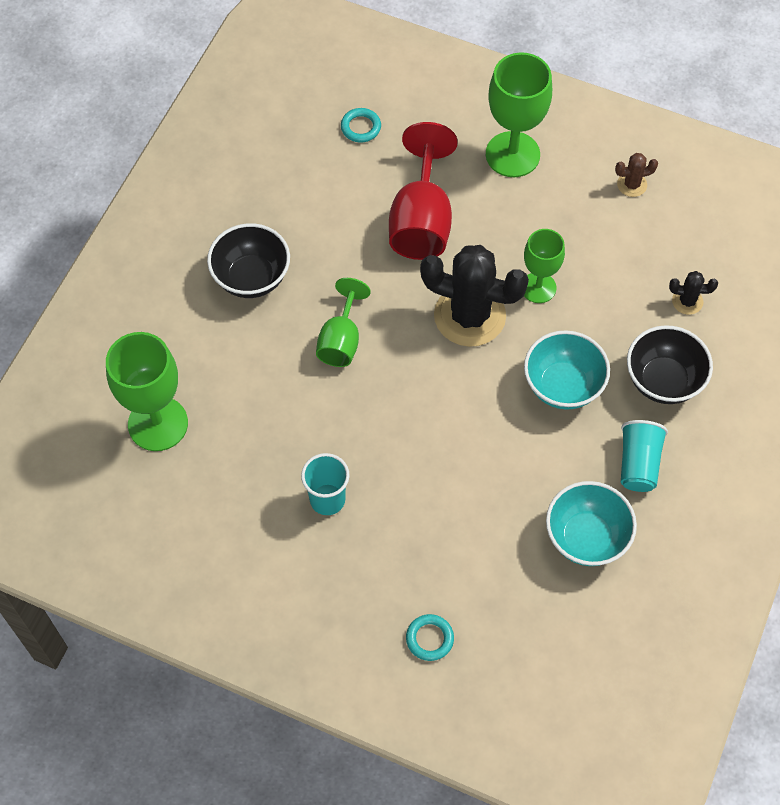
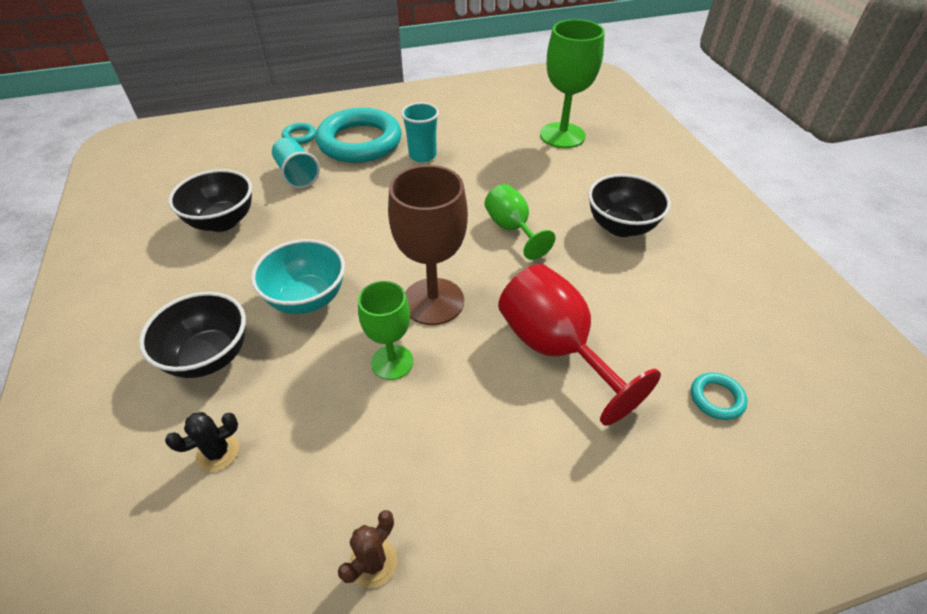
camera: 140 degrees right, 15 degrees down
black cactus [420,245,529,347] -> brown goblet [388,165,468,325]
green goblet [486,52,552,177] -> none
turquoise bowl [546,481,637,566] -> black bowl [168,169,252,232]
turquoise cup [621,420,668,492] -> turquoise cup moved to [272,137,320,189]
none -> turquoise ring [316,108,402,163]

